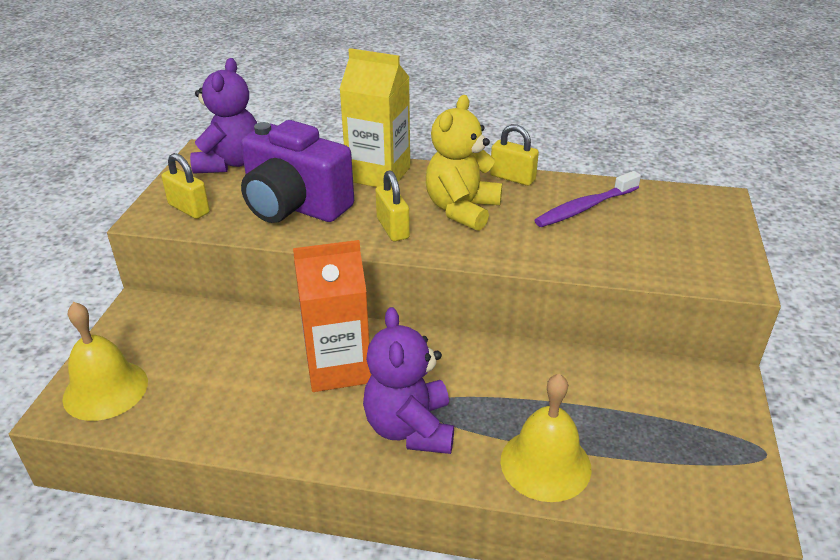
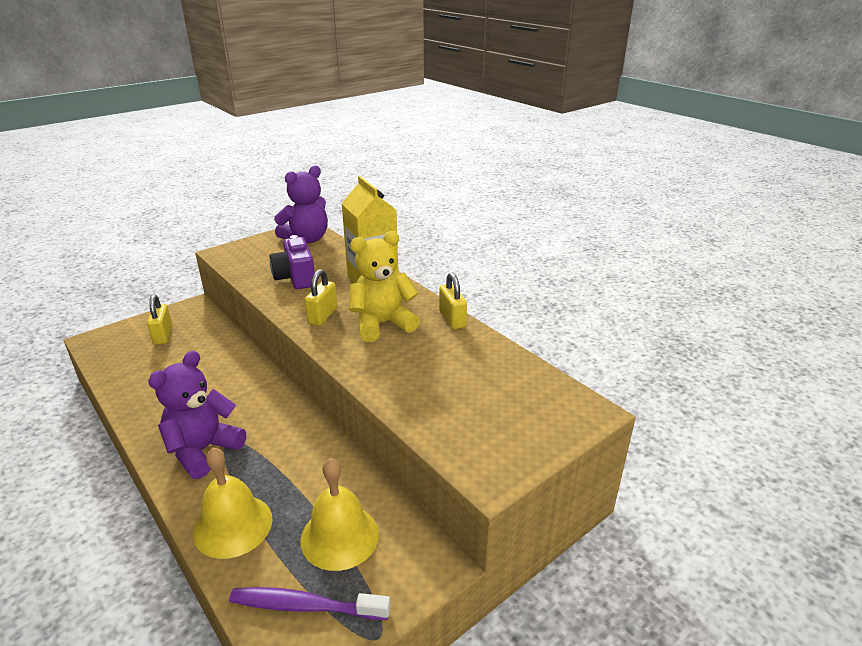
camera: 40 degrees right, 5 degrees down
yellow bell [63,302,148,421] -> yellow bell moved to [300,458,379,571]
yellow padlock [161,153,210,219] -> yellow padlock moved to [147,295,173,345]
purple camera [241,120,354,223] -> purple camera [270,235,315,289], size x0.65
orange carton [293,240,371,392] -> none
purple toothbrush [534,171,641,227] -> purple toothbrush moved to [229,587,390,620]

